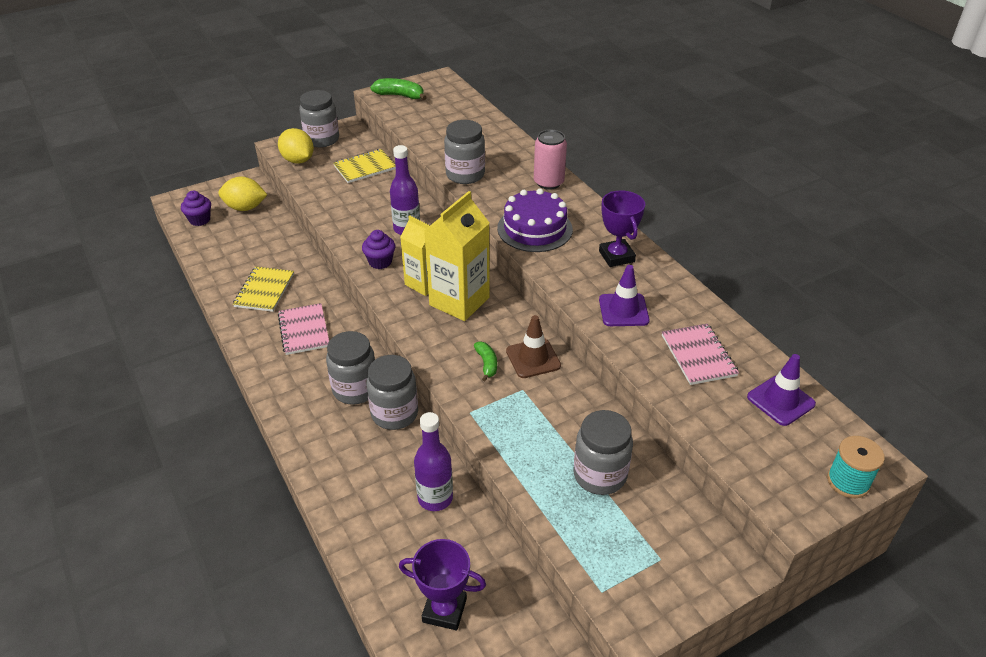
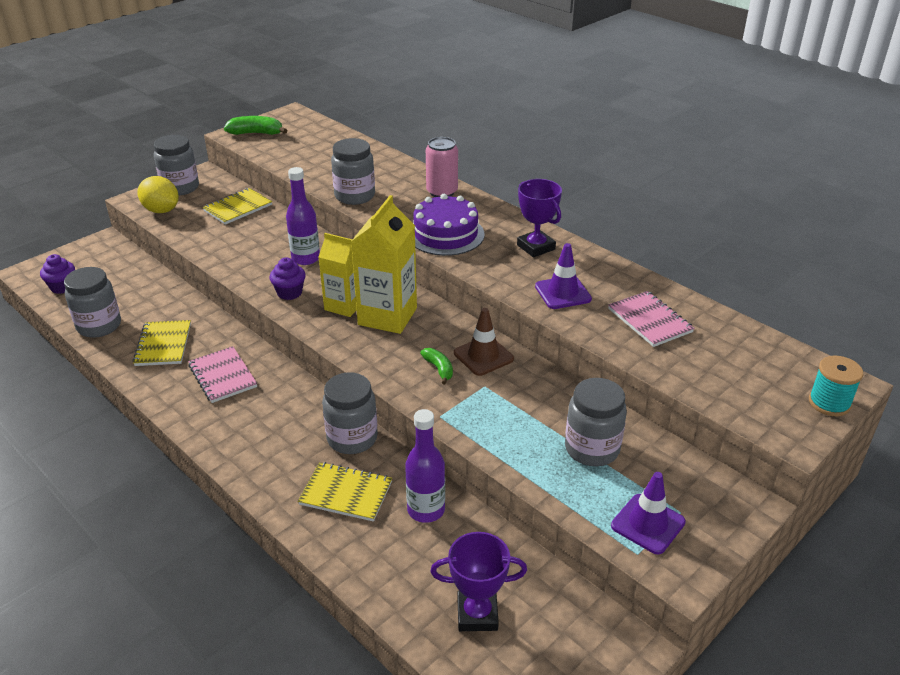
camera: 15 degrees left, 5 degrees down
yellow lemon [218,177,267,211] -> none
grey jar [326,331,375,404] -> grey jar moved to [64,267,121,338]
purple traffic cone [747,354,816,426] -> purple traffic cone moved to [611,472,686,554]
none -> yellow notebook [298,462,392,522]

